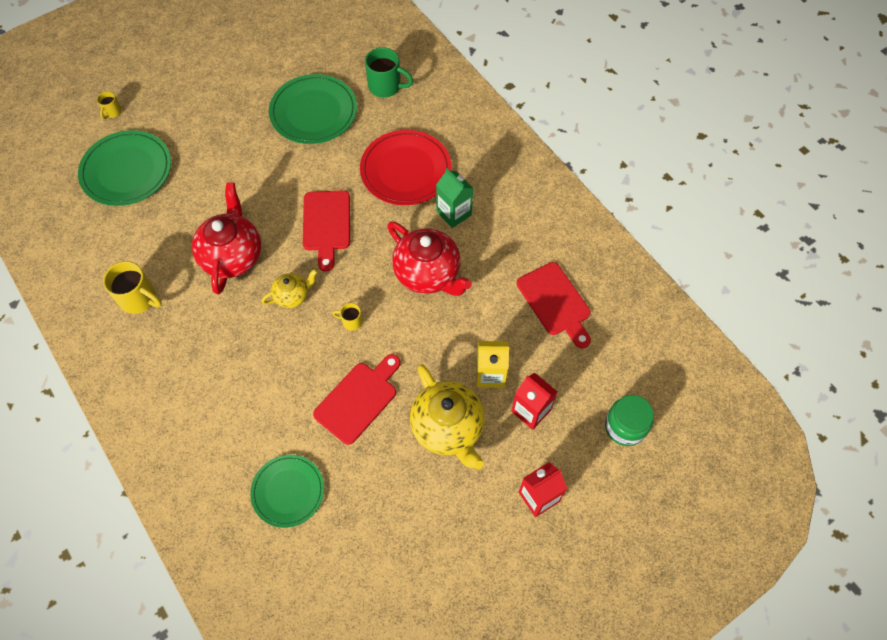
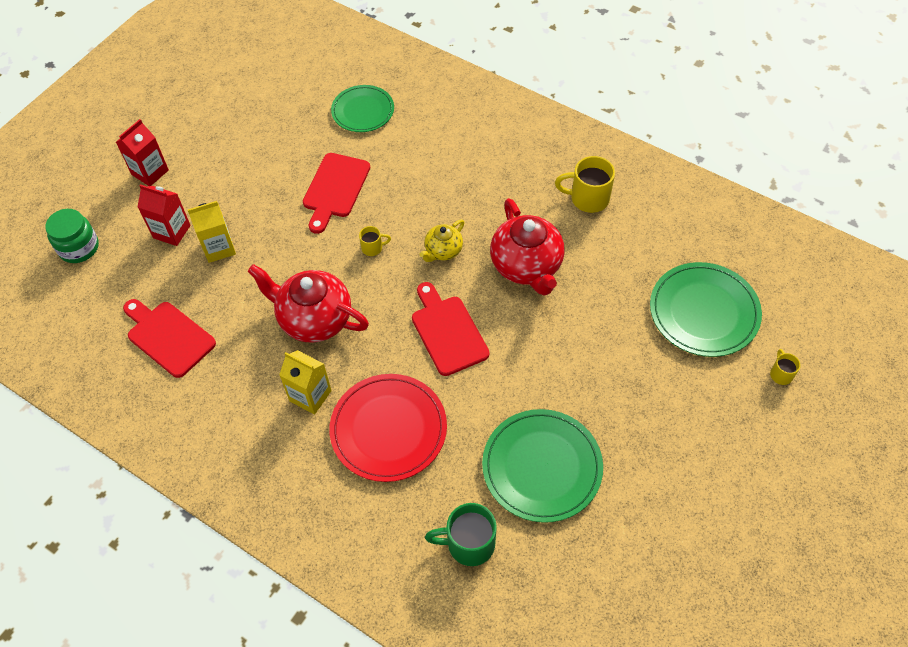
camera: 160 degrees right, 5 degrees down
yellow teapot [410,364,485,469] -> none
green carton [436,168,473,228] -> yellow carton [279,350,332,415]

